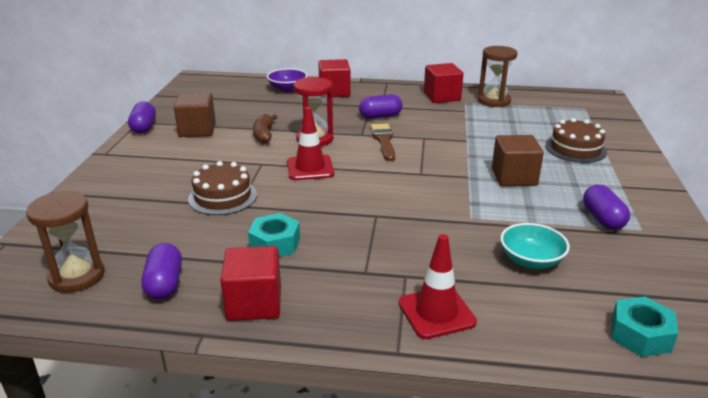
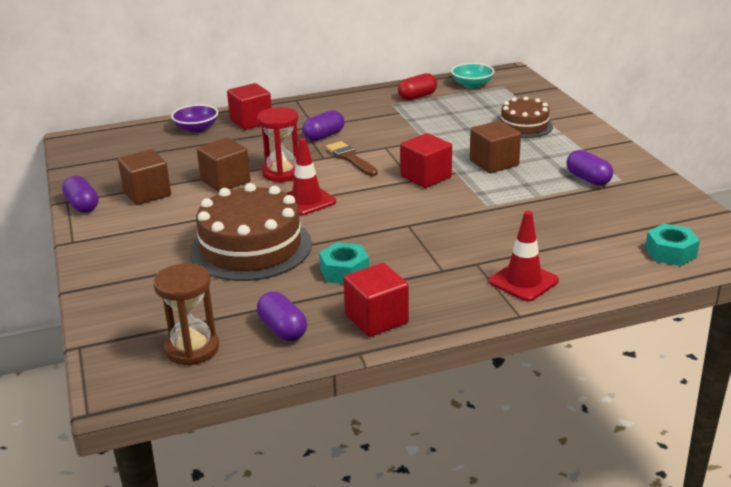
camera: 25 degrees left, 0 degrees up
brown cake [188,161,257,215] -> brown cake [190,183,312,281], size x1.72
brown banana [253,114,277,144] -> brown cube [197,138,251,192]
red cube [424,63,464,103] -> red cube moved to [400,133,452,188]
brown hourglass [478,46,518,107] -> red capsule [398,73,437,100]
turquoise bowl [500,223,570,269] -> turquoise bowl moved to [451,63,494,88]

